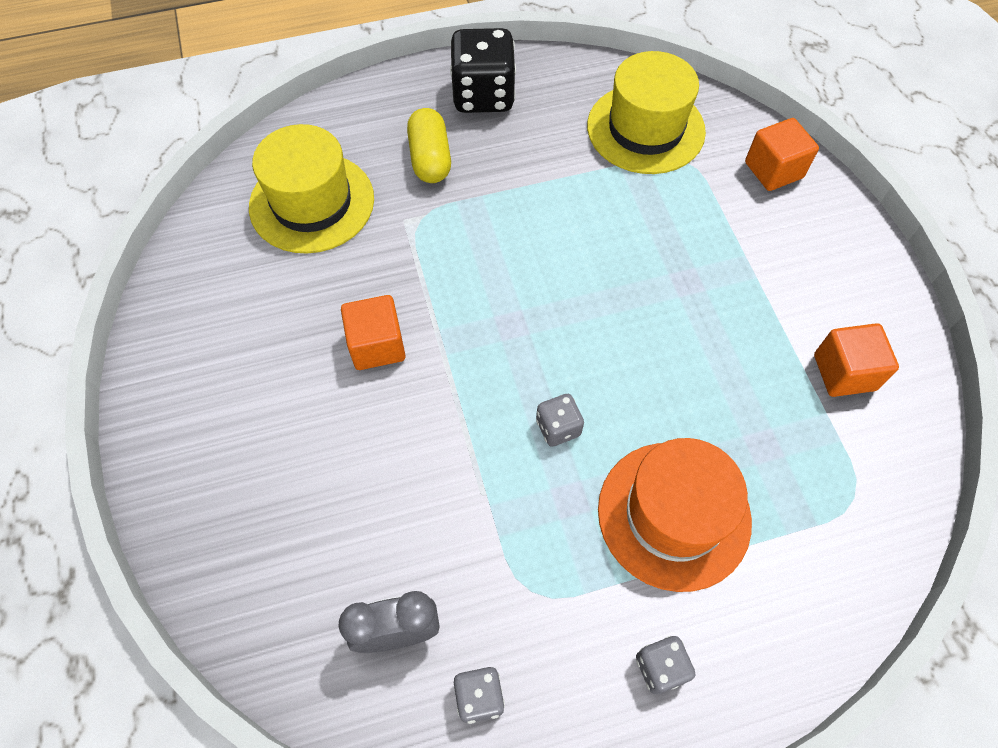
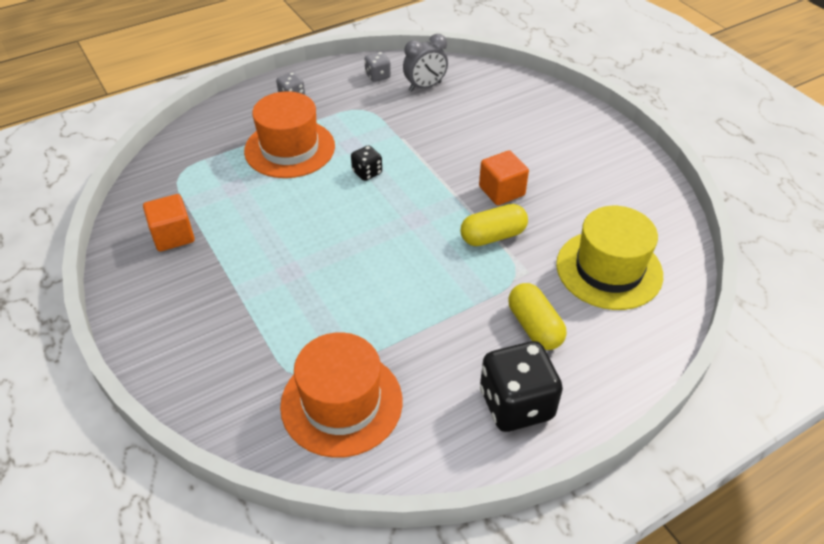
camera: 165 degrees right, 15 degrees down
grey dice [536,394,584,447] -> black dice [351,145,382,181]
yellow hat [587,51,706,174] -> orange hat [280,332,402,458]
orange cube [745,118,819,191] -> none
none -> yellow capsule [461,204,528,246]

